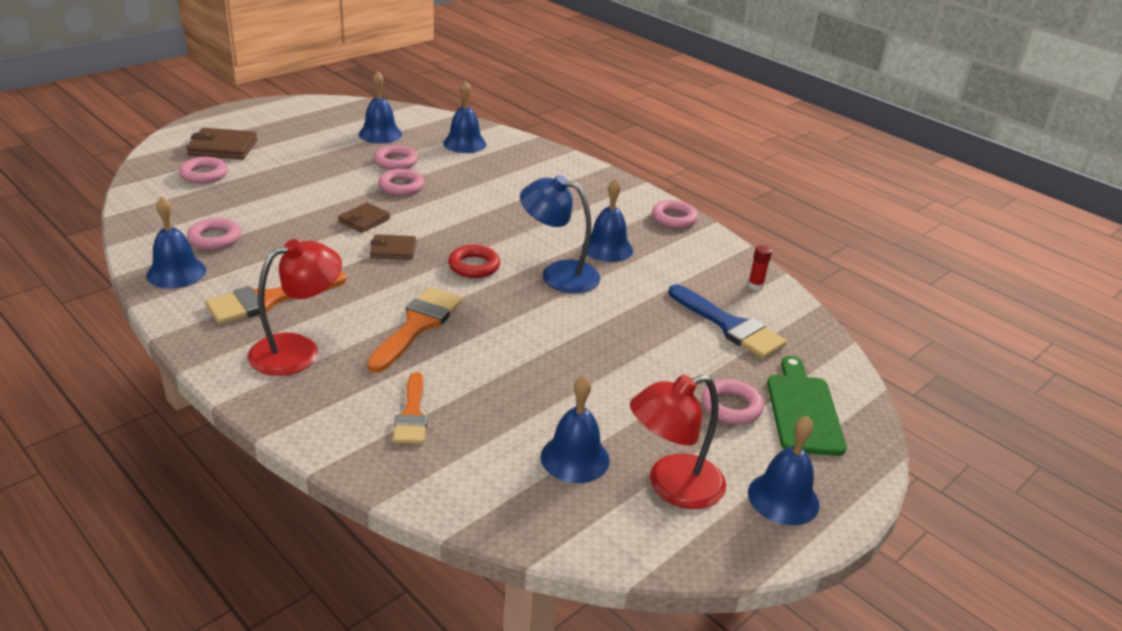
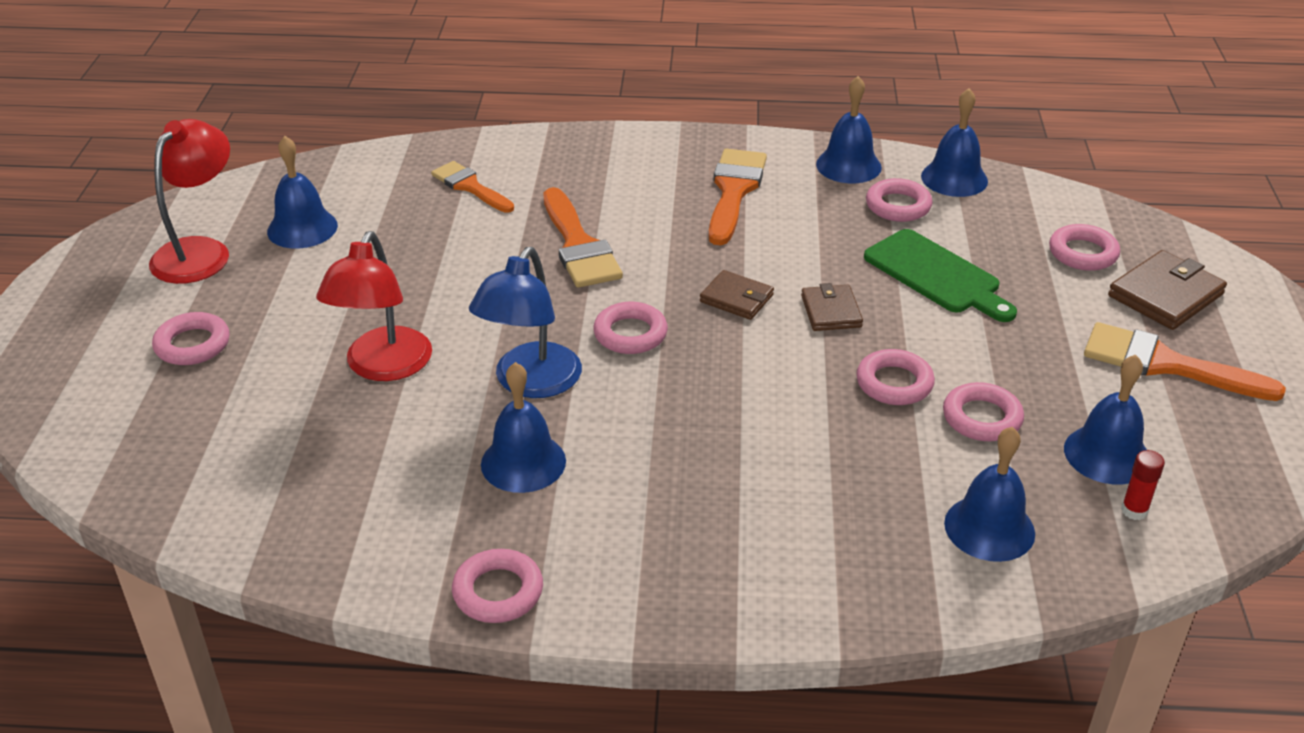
camera: 140 degrees right, 5 degrees up
red lamp [248,239,342,376] -> red lamp moved to [316,231,432,381]
brown wallet [370,234,416,260] -> brown wallet turned 75 degrees clockwise [700,270,774,320]
red ring [448,245,500,278] -> pink ring [593,302,668,354]
blue lamp [520,175,601,293] -> blue lamp turned 135 degrees clockwise [469,247,582,398]
blue brush [668,284,787,359] -> none
red glue stick [748,245,772,290] -> red glue stick moved to [1121,450,1165,520]
blue bell [748,416,820,525] -> blue bell moved to [921,88,988,197]
green cutting board [767,356,847,456] -> green cutting board moved to [864,229,1017,322]
none -> orange brush [1084,322,1286,401]

